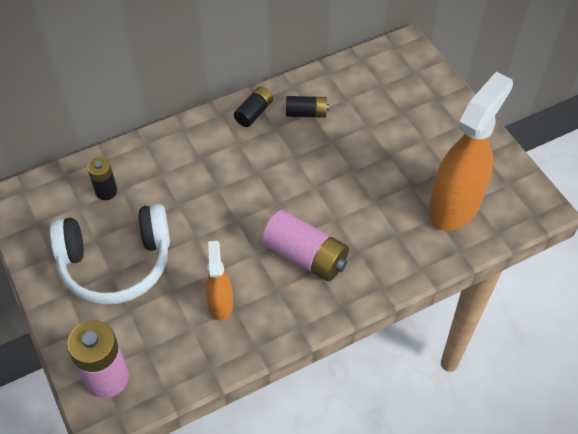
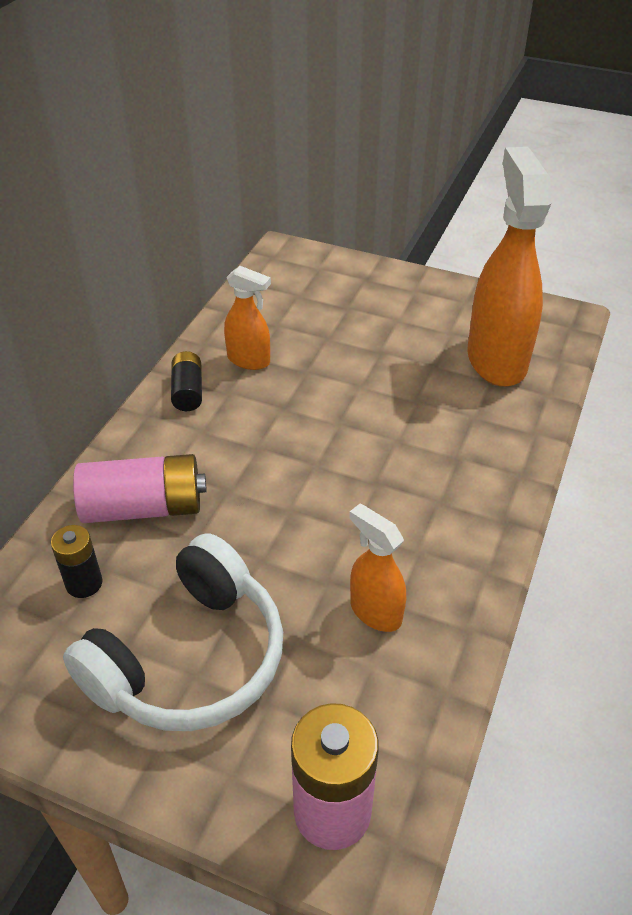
camera: 40 degrees left, 10 degrees down
pink battery [262,210,349,282] -> pink battery moved to [73,454,207,523]
black battery [286,96,329,118] -> orange spray bottle [224,266,271,370]

